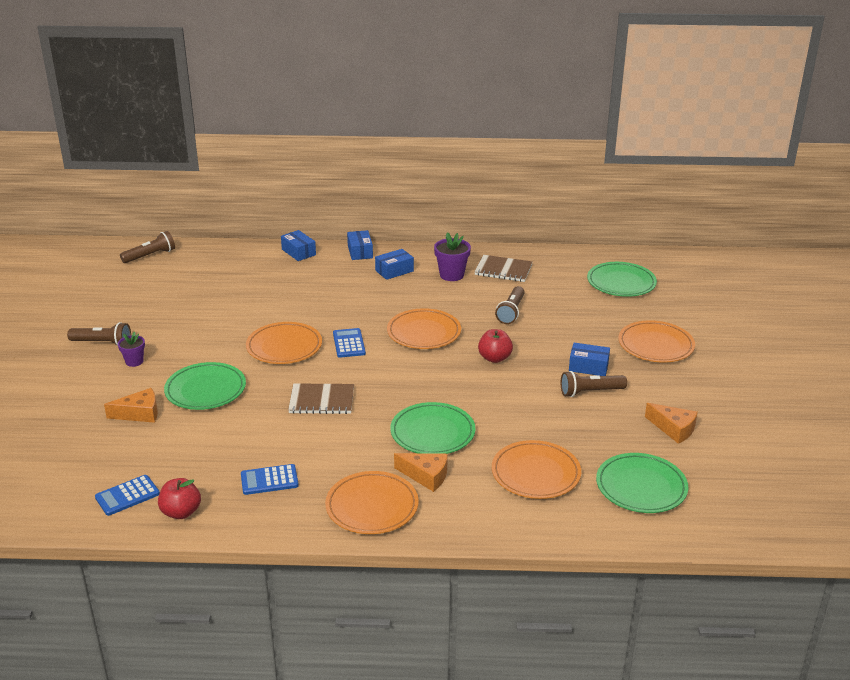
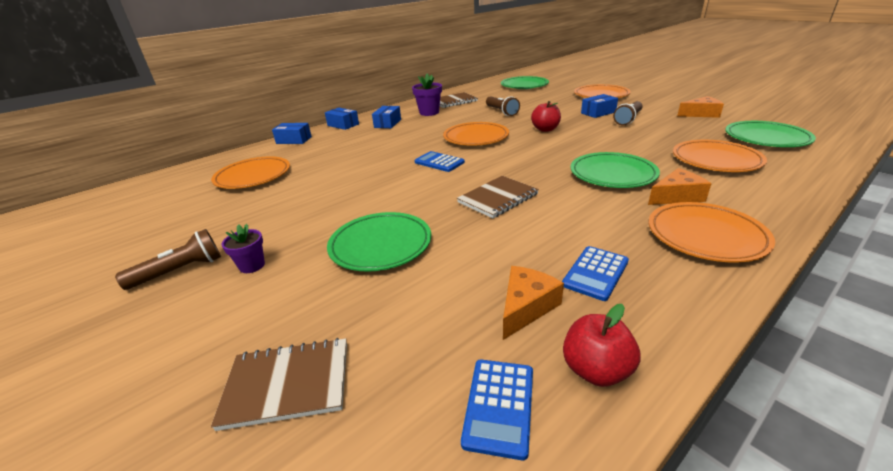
camera: 40 degrees left, 0 degrees up
orange cheese [104,388,158,423] -> orange cheese moved to [503,266,564,340]
brown flashlight [120,231,175,263] -> none
orange plate [246,322,322,364] -> orange plate moved to [211,156,290,189]
none -> brown notebook [211,338,347,431]

